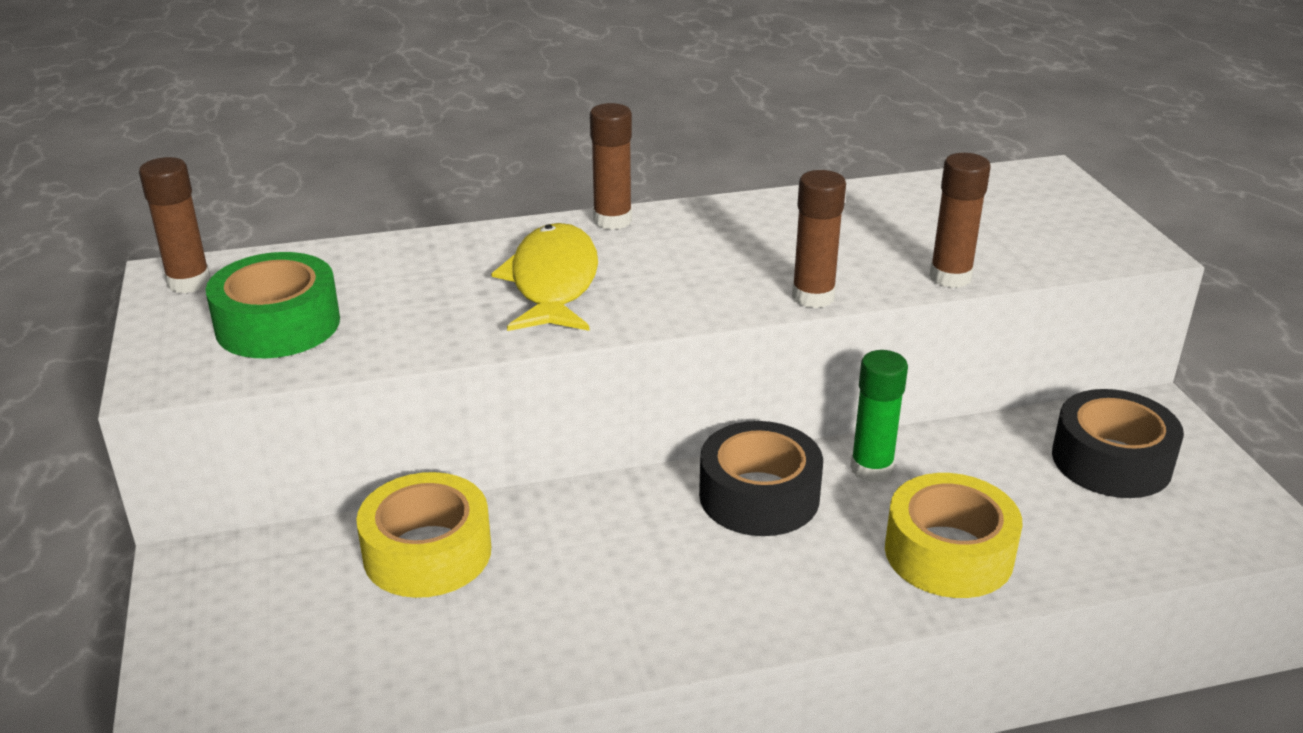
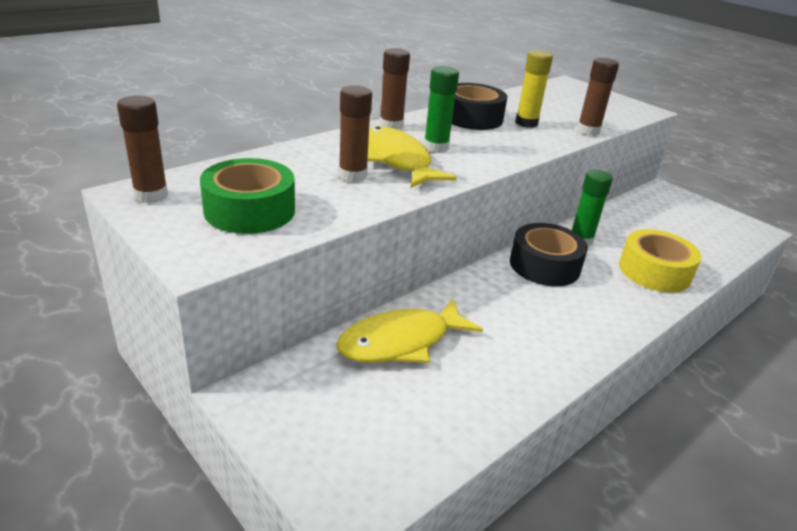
camera: 30 degrees left, 0 degrees up
yellow tape [356,472,491,598] -> yellow fish [336,298,483,363]
brown glue stick [792,170,846,308] -> brown glue stick moved to [339,85,372,182]
black tape [1052,389,1184,498] -> black tape moved to [452,83,508,130]
none -> green glue stick [424,66,459,153]
none -> yellow glue stick [515,50,553,128]

